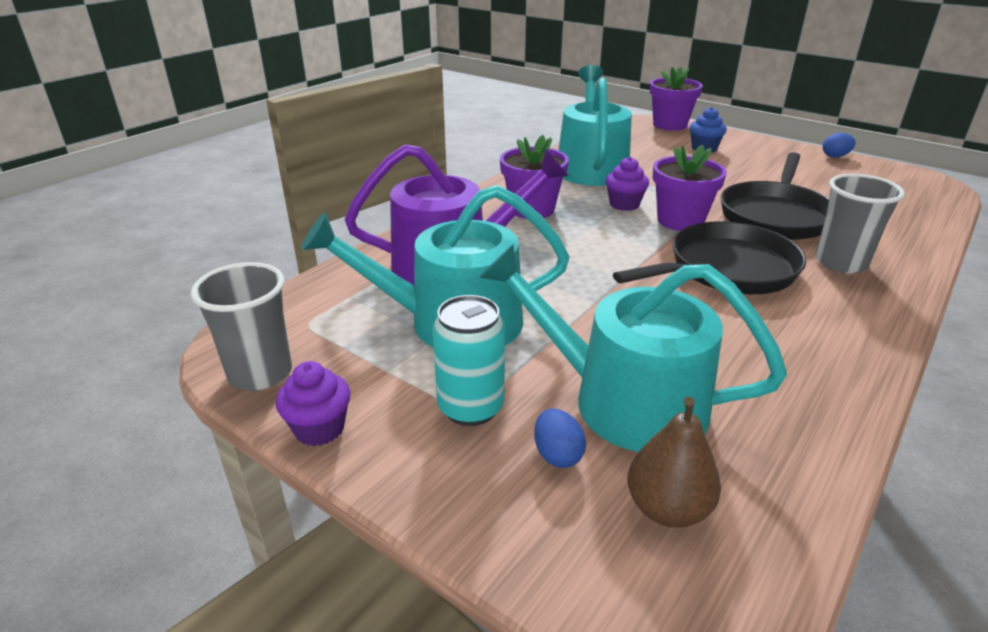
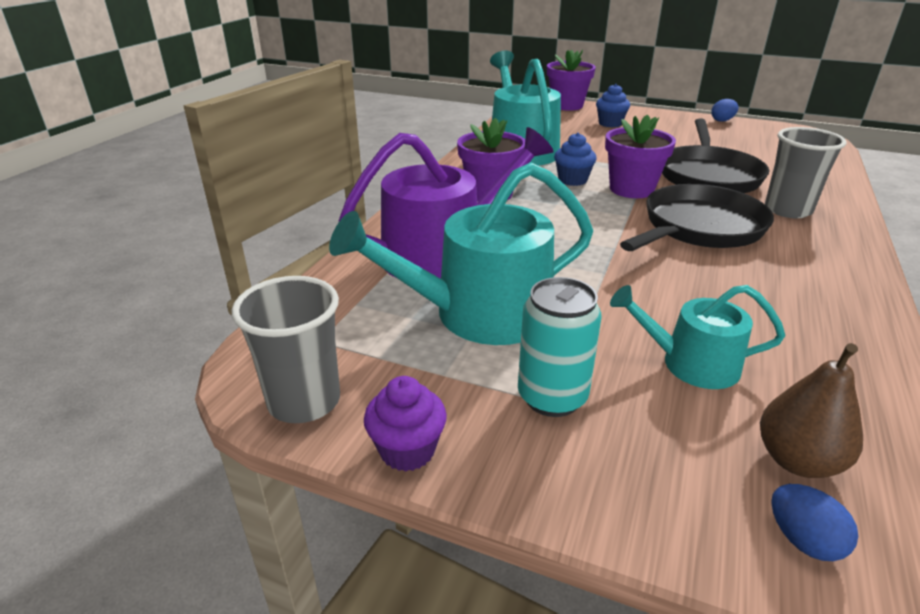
camera: 15 degrees left, 0 degrees up
turquoise watering can [479,244,787,452] -> turquoise watering can [610,285,786,389], size x0.57
blue egg [534,409,586,468] -> blue egg moved to [771,484,858,561]
purple cupcake [605,157,649,211] -> blue cupcake [554,133,597,186]

